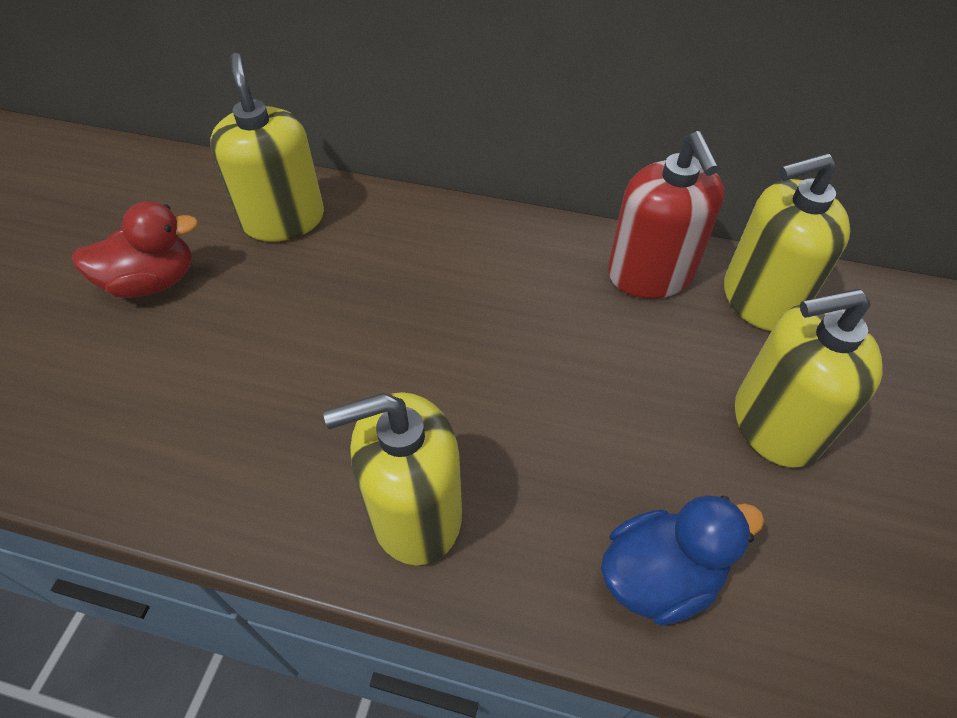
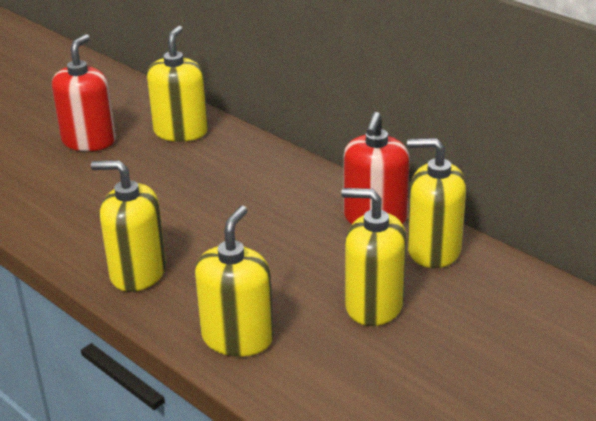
camera: 30 degrees right, 20 degrees down
red duck [72,201,199,298] -> red soap dispenser [52,34,116,151]
blue duck [601,495,765,626] -> yellow soap dispenser [195,206,274,357]

